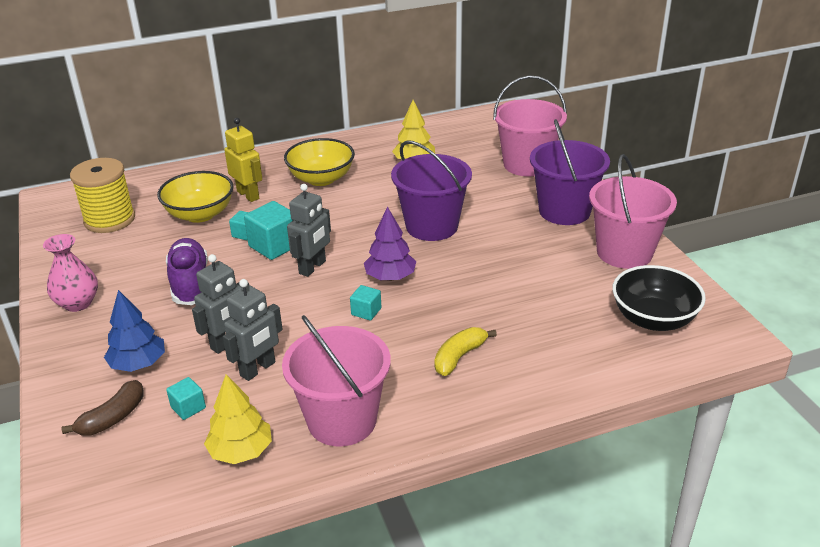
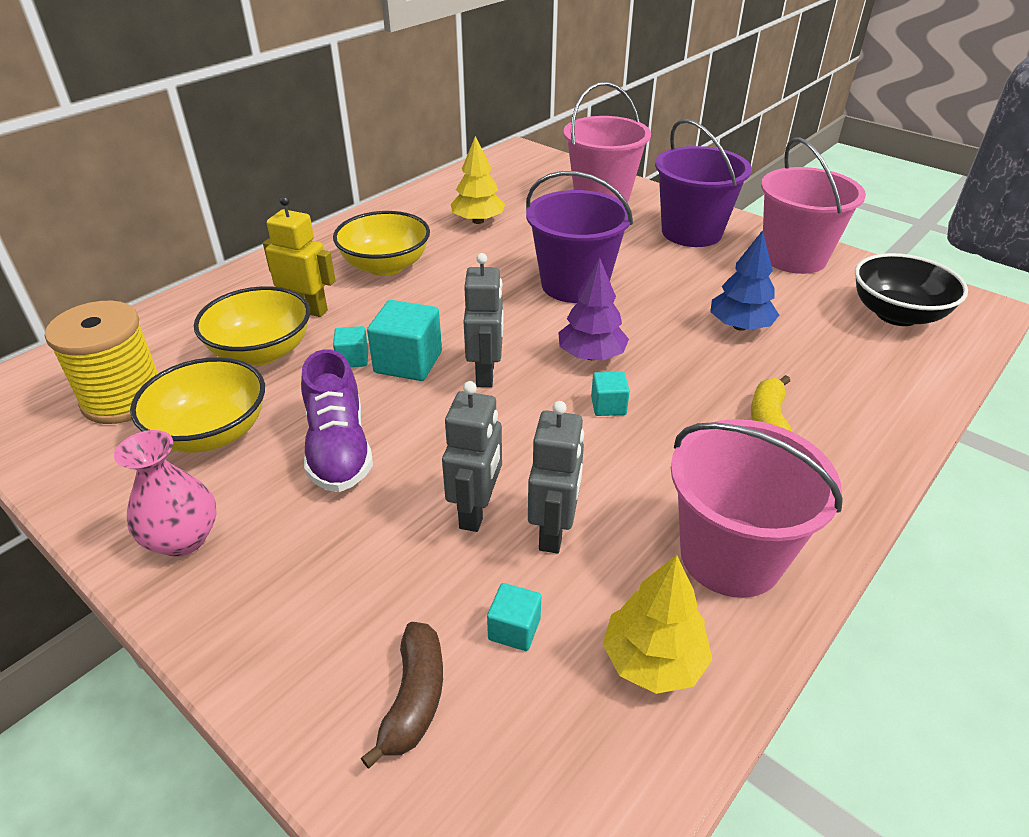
camera: 30 degrees left, 5 degrees up
blue tree [104,290,165,372] -> blue tree moved to [710,230,779,331]
purple shoe [166,238,208,305] -> purple shoe turned 150 degrees counterclockwise [301,349,373,492]
none -> yellow bowl [130,357,265,453]

